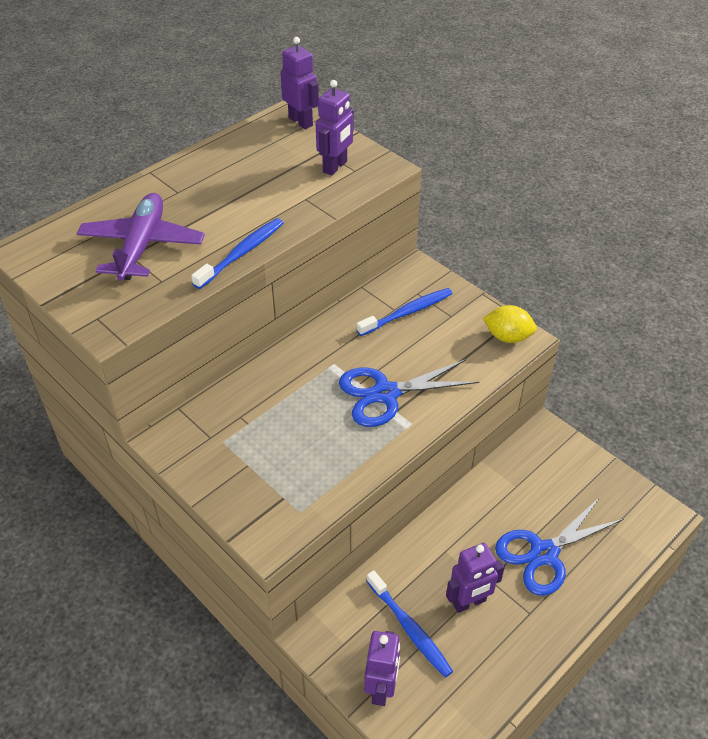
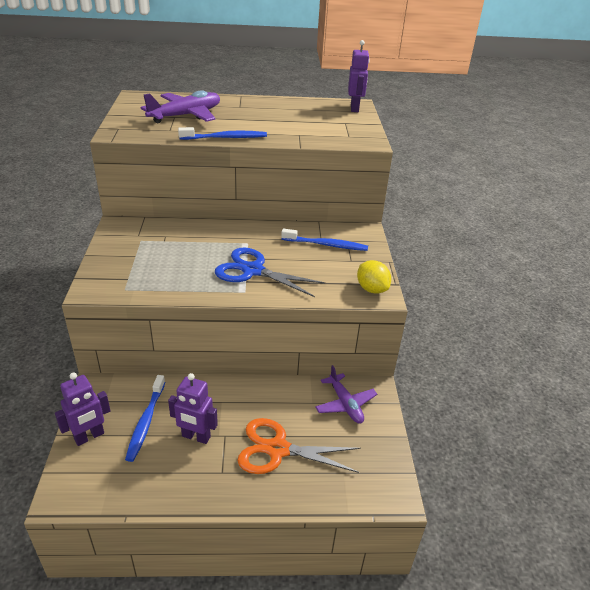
camera: 40 degrees right, 10 degrees down
purple robot [316,80,354,176] -> none
blue scissors [495,497,624,596] -> orange scissors [237,418,361,474]
none -> purple plane [315,365,377,424]

